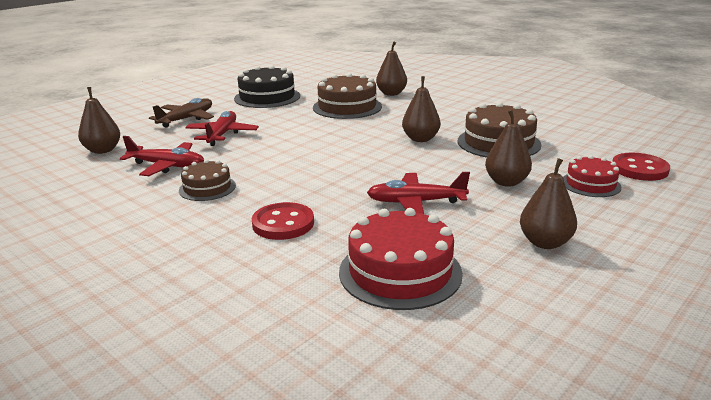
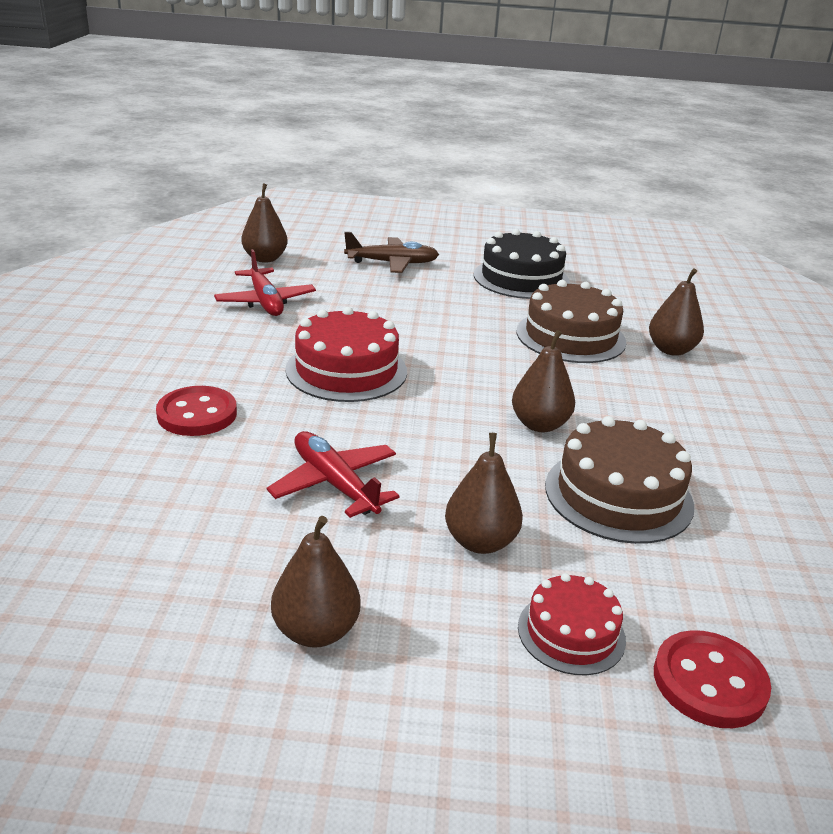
camera: 50 degrees right, 5 degrees up
brown cake [179,159,236,201] -> none
red plane [185,111,259,146] -> none
red cake [339,208,463,310] -> red cake moved to [285,307,407,402]

